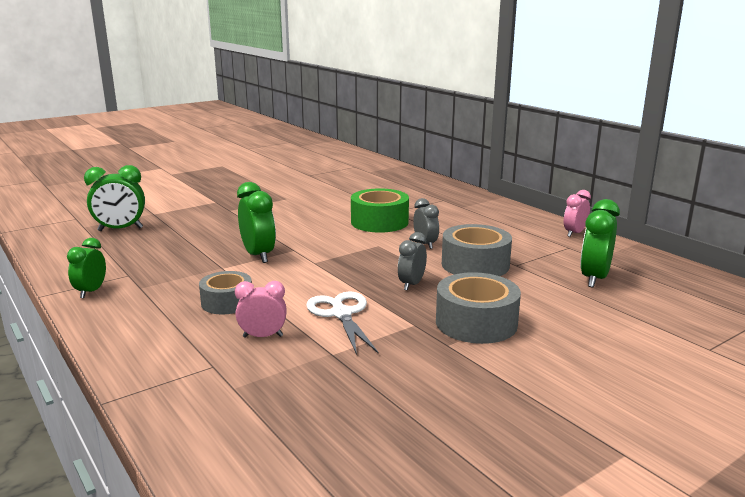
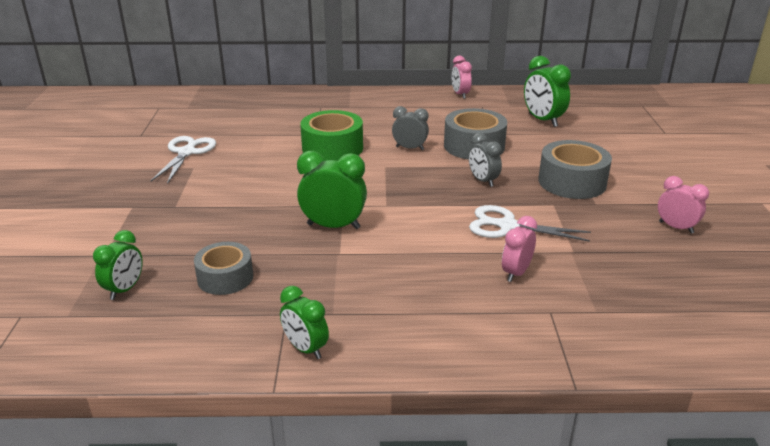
camera: 55 degrees left, 10 degrees up
green clock [84,165,145,231] -> green clock [93,230,143,300], size x0.65
grey tape [199,271,252,315] -> grey tape moved to [194,242,253,295]
none -> white scissors [151,136,216,184]
none -> pink clock [658,176,709,234]

